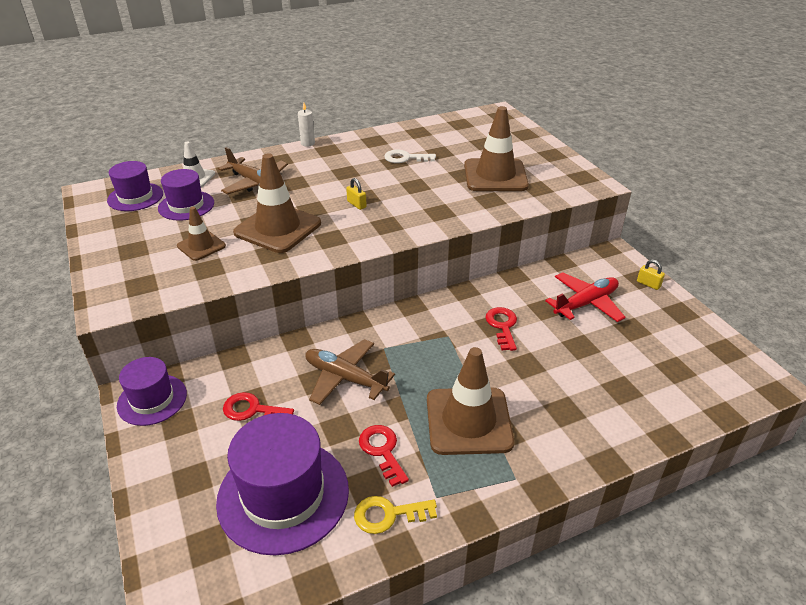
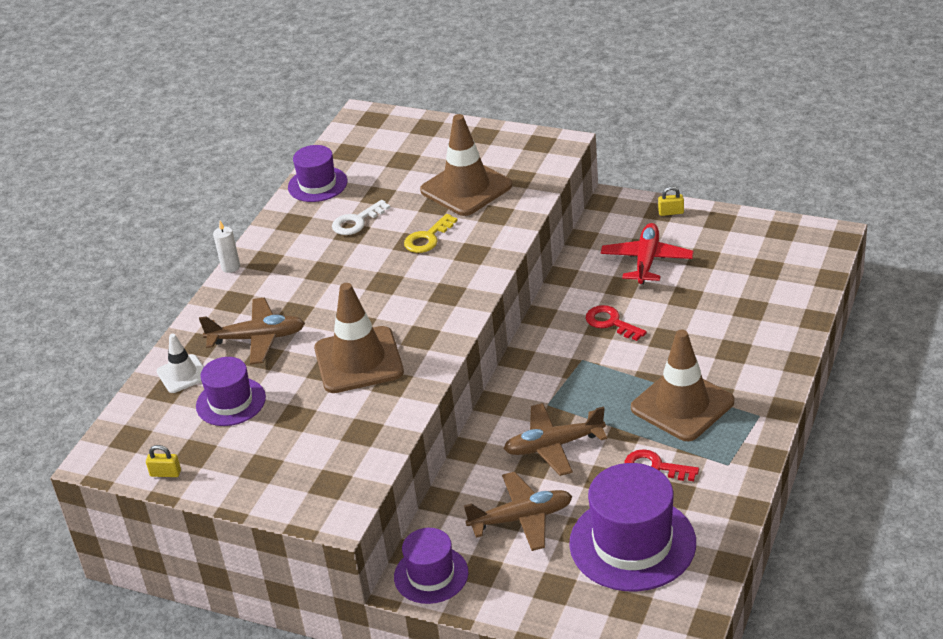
camera: 40 degrees left, 0 degrees up
purple hat [107,161,163,211] -> purple hat moved to [288,145,347,202]
brown traffic cone [177,207,226,261] -> none
red key [223,392,294,421] -> brown plane [464,472,573,551]
yellow padlock [346,178,367,210] -> yellow padlock moved to [146,445,181,477]
yellow key [354,496,437,534] -> yellow key moved to [404,214,458,253]

